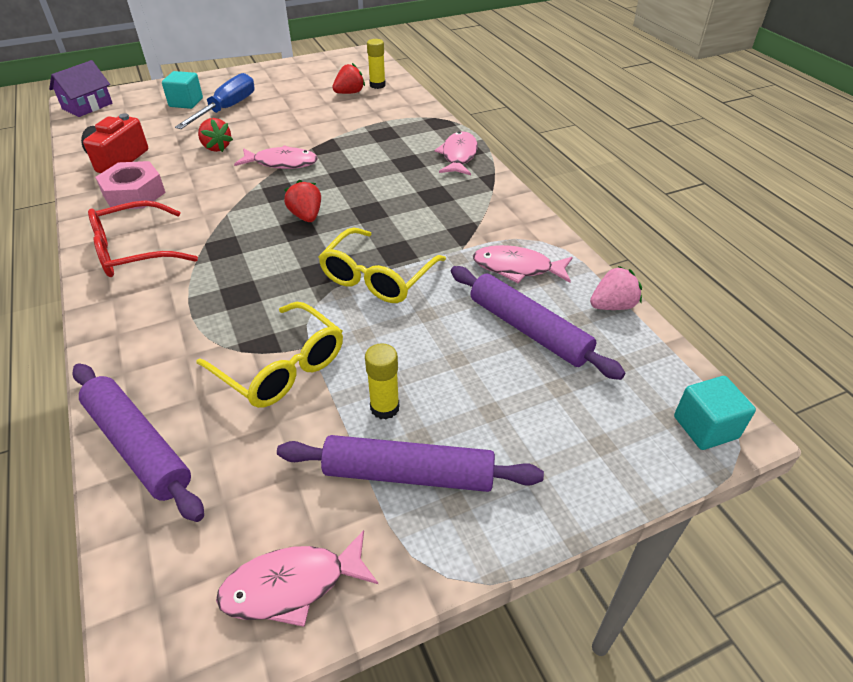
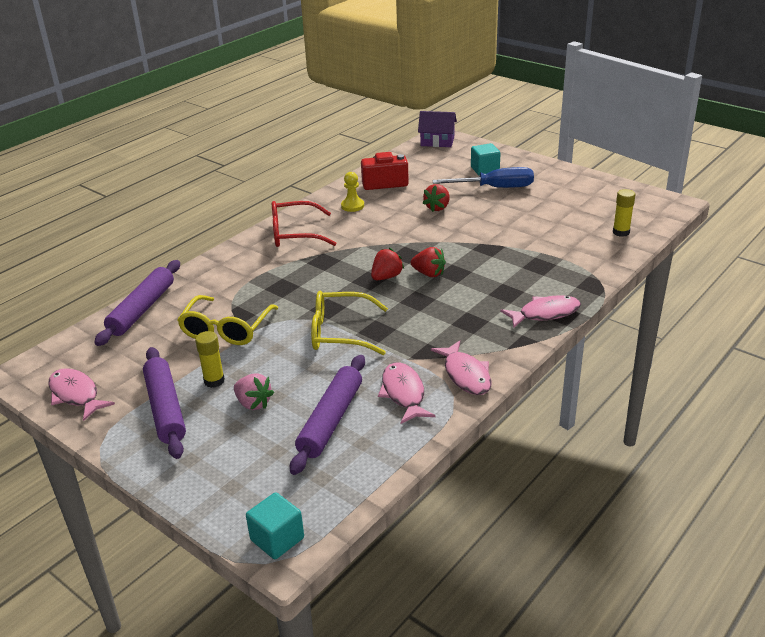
camera: 65 degrees right, 10 degrees down
red glasses [88,200,198,277] -> red glasses turned 45 degrees counterclockwise [272,201,337,247]
pink nut [95,161,166,209] -> yellow pawn [341,172,364,212]
pink fish [234,145,318,169] -> pink fish moved to [431,341,491,395]
red strawberry [332,63,365,94] -> red strawberry moved to [410,247,446,277]
pink strawberry [590,266,642,310] -> pink strawberry moved to [234,373,274,410]

